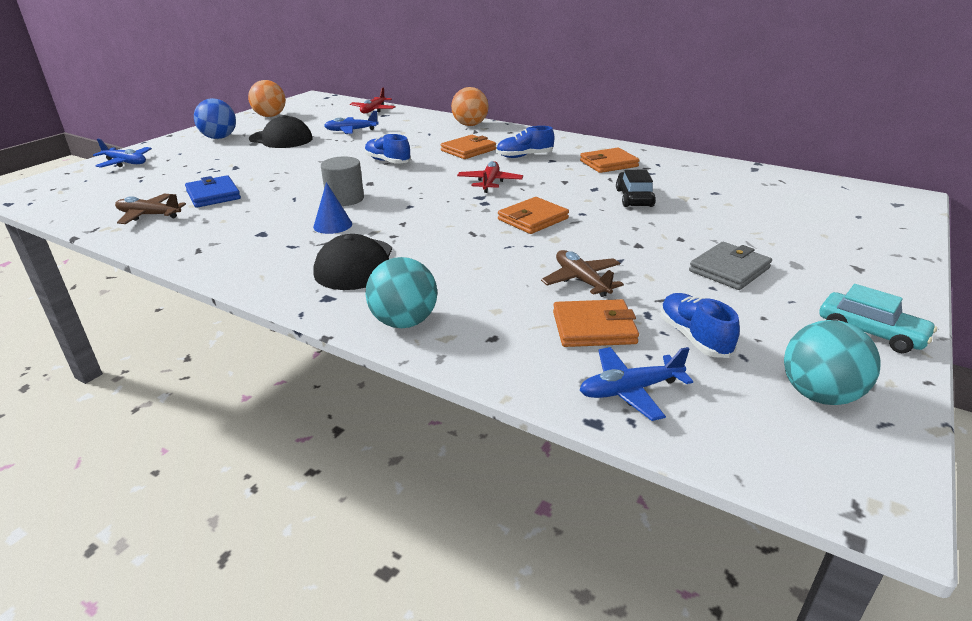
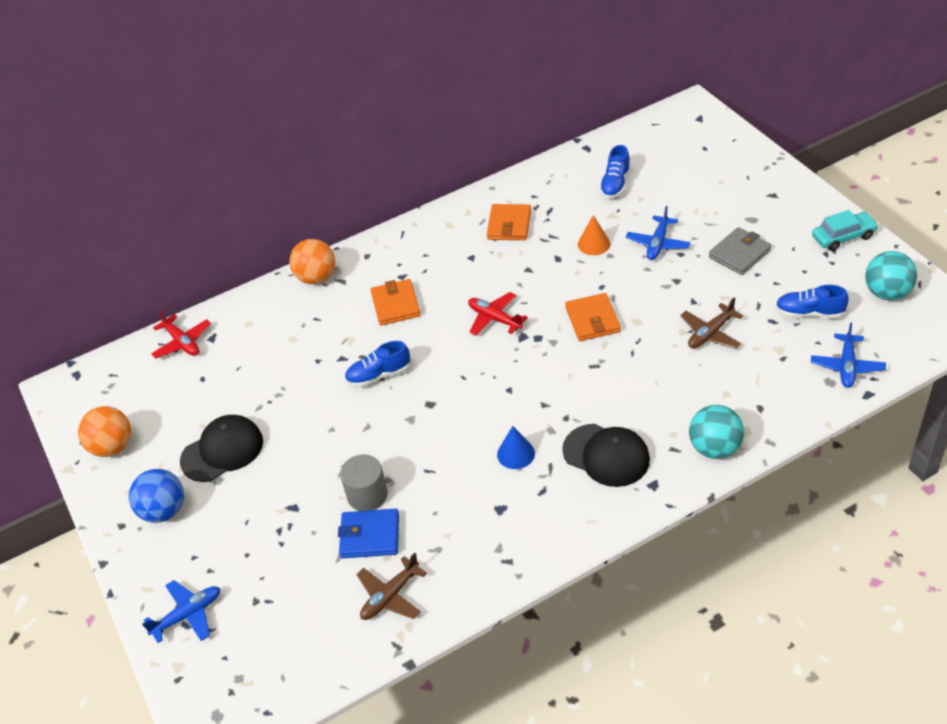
camera: 55 degrees left, 15 degrees up
grey cylinder [321,156,364,206] -> grey cylinder moved to [340,455,388,511]
blue plane [324,111,379,134] -> blue plane moved to [626,206,691,260]
blue shoe [496,126,554,158] -> blue shoe moved to [599,145,631,199]
brown plane [541,250,624,297] -> brown plane turned 45 degrees counterclockwise [680,297,743,349]
orange wallet [553,299,639,347] -> none
black car [616,170,656,207] -> orange cone [578,215,610,255]
grey wallet [689,242,772,290] -> grey wallet turned 60 degrees clockwise [709,227,772,275]

